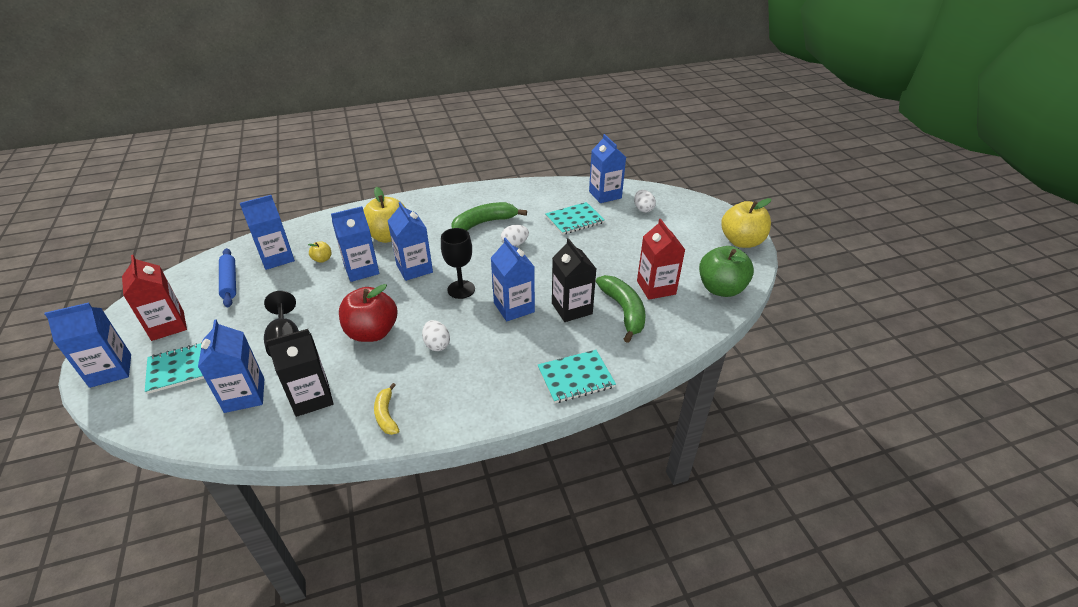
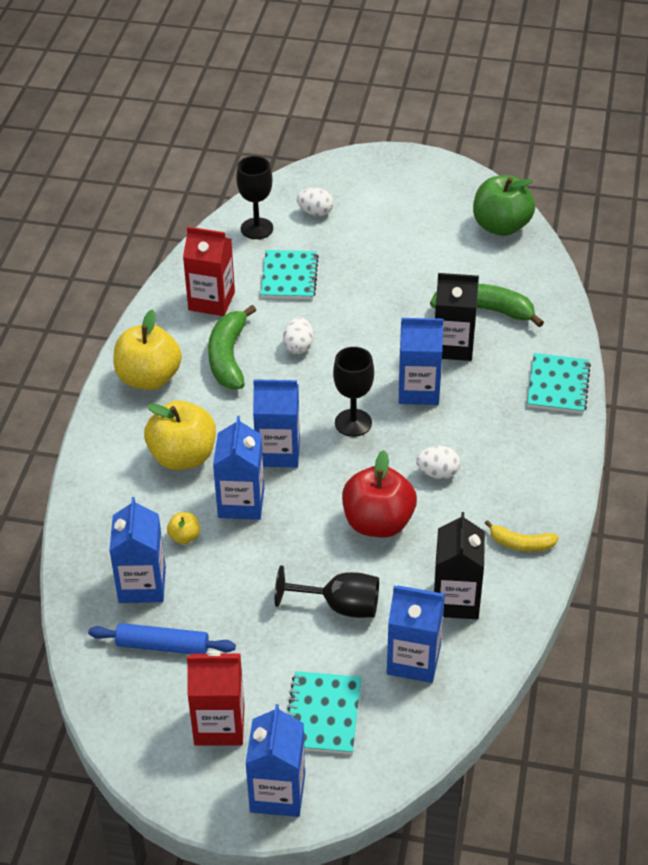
camera: 60 degrees left, 5 degrees up
blue carton [589,134,626,203] -> black goblet [236,156,273,239]
red carton [637,219,685,300] -> red carton moved to [183,226,235,316]
yellow apple [721,198,771,248] -> yellow apple moved to [113,310,182,390]

